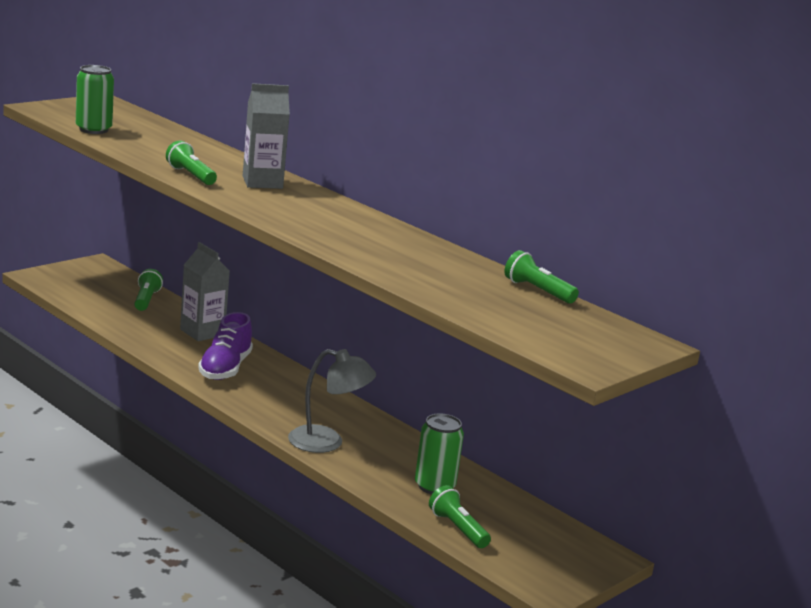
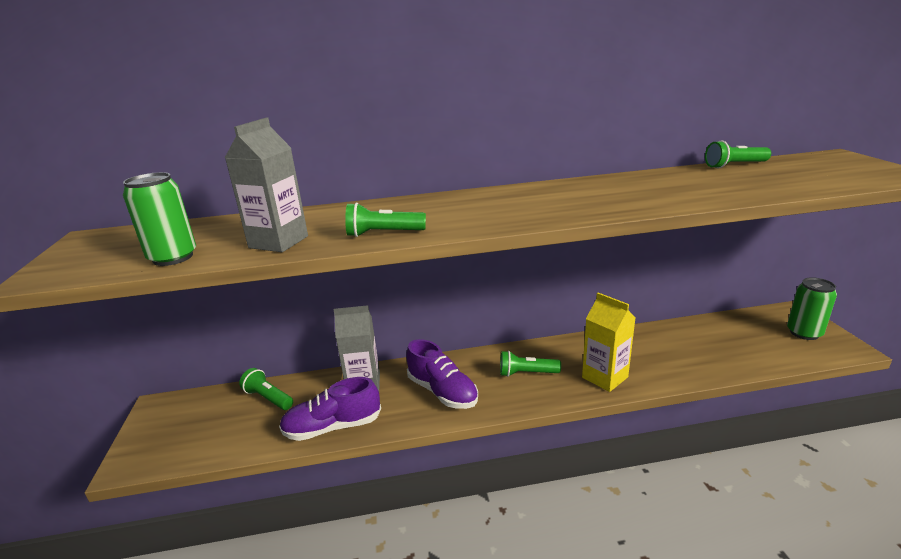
camera: 50 degrees left, 5 degrees up
grey carton [243,83,290,189] -> grey carton moved to [225,118,308,252]
grey lamp [288,349,376,453] -> yellow carton [582,293,635,392]
green can [415,413,464,494] -> green can moved to [787,277,837,340]
green flashlight [429,485,491,548] -> green flashlight moved to [500,351,561,377]
none -> purple shoe [279,377,381,441]

